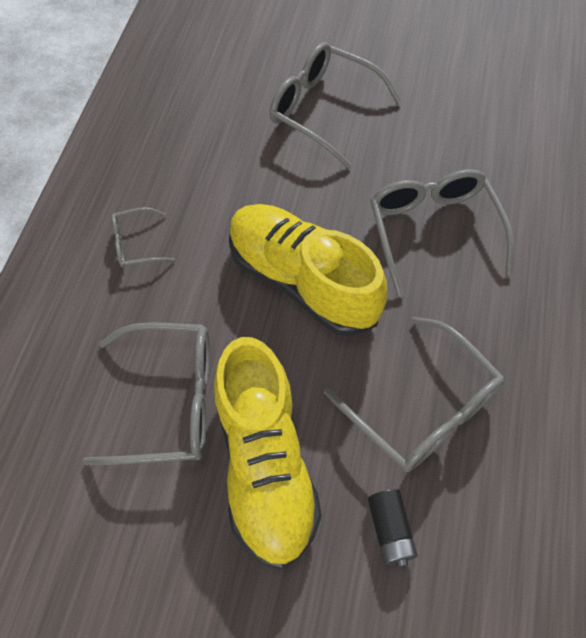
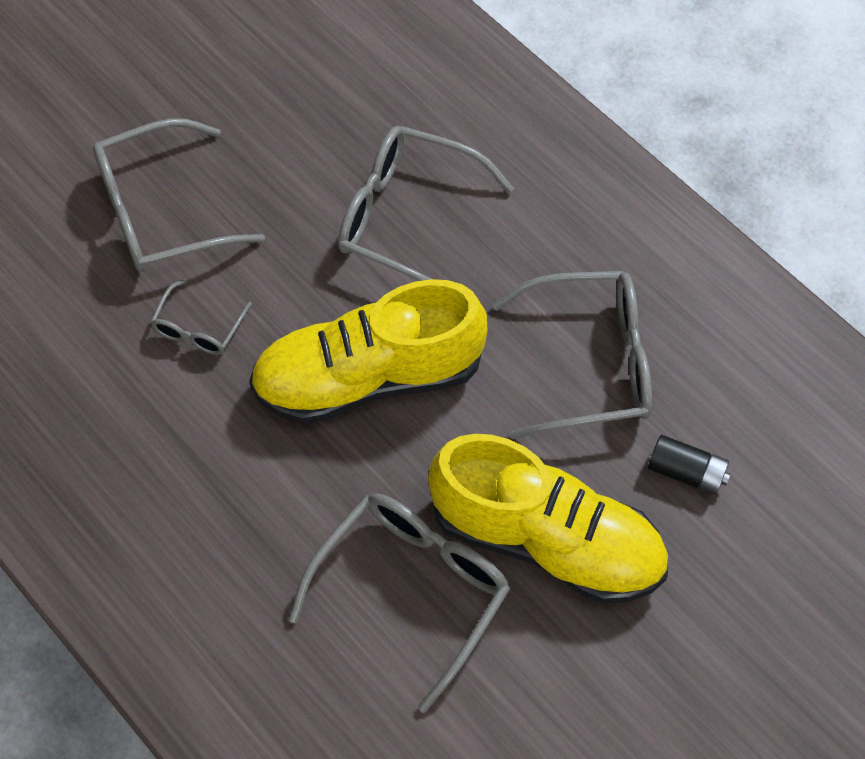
camera: 55 degrees left, 0 degrees up
grey glasses [112,207,175,268] -> grey glasses moved to [150,279,252,355]

